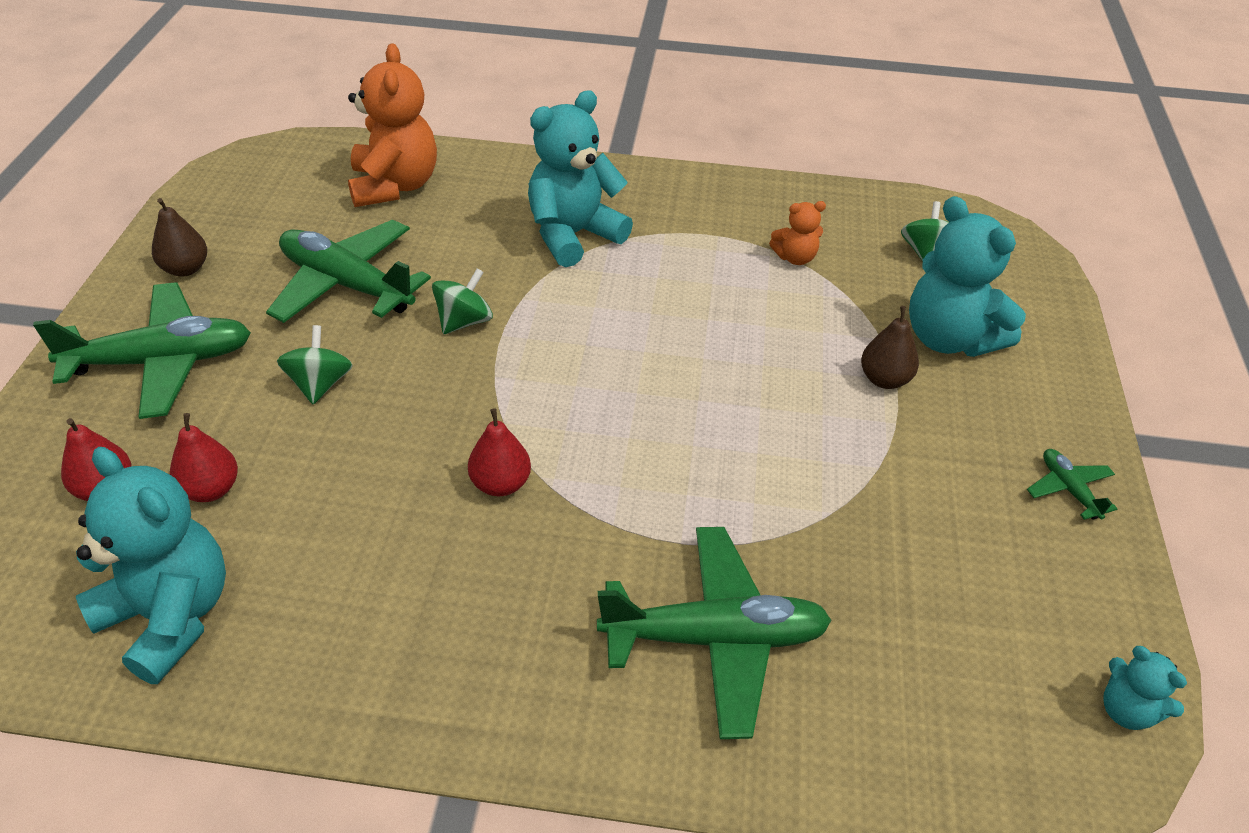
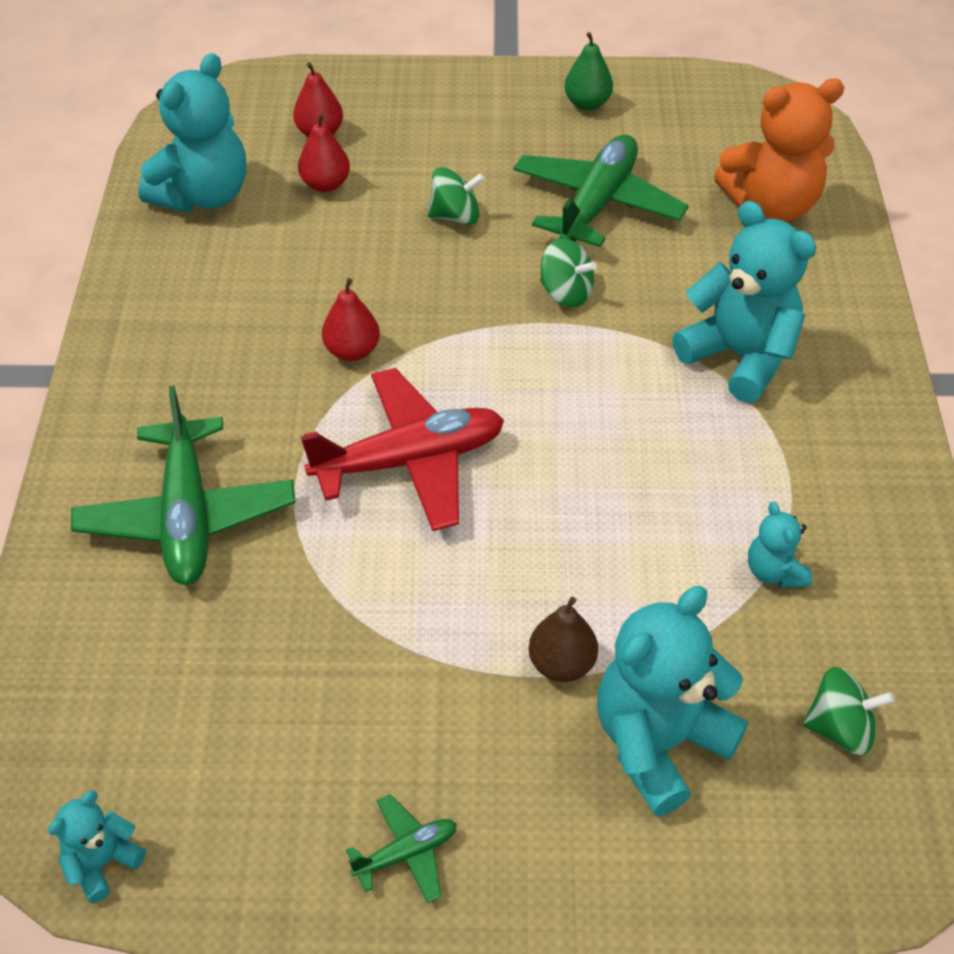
camera: 85 degrees right, 5 degrees up
green plane [33,282,251,419] -> none
brown pear [152,198,207,277] -> green pear [564,32,613,110]
orange teddy bear [769,201,826,265] -> turquoise teddy bear [748,502,812,588]
none -> red plane [301,368,504,531]

